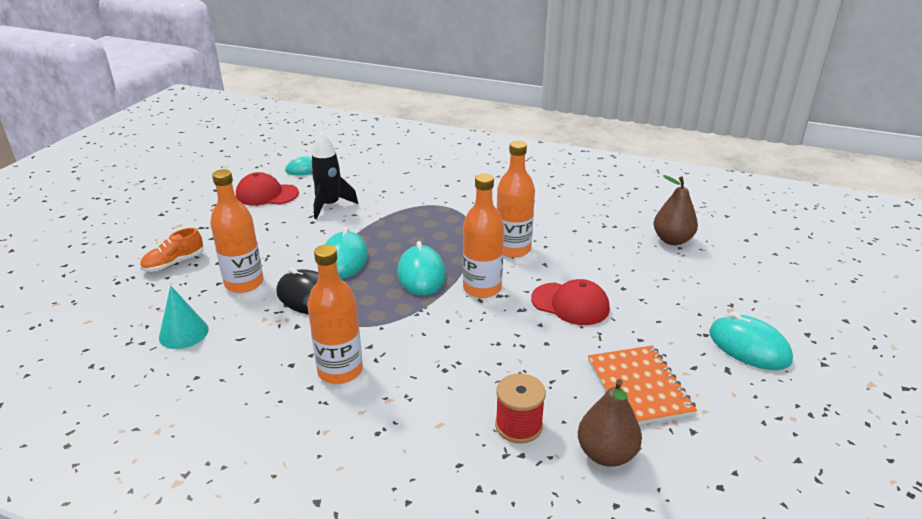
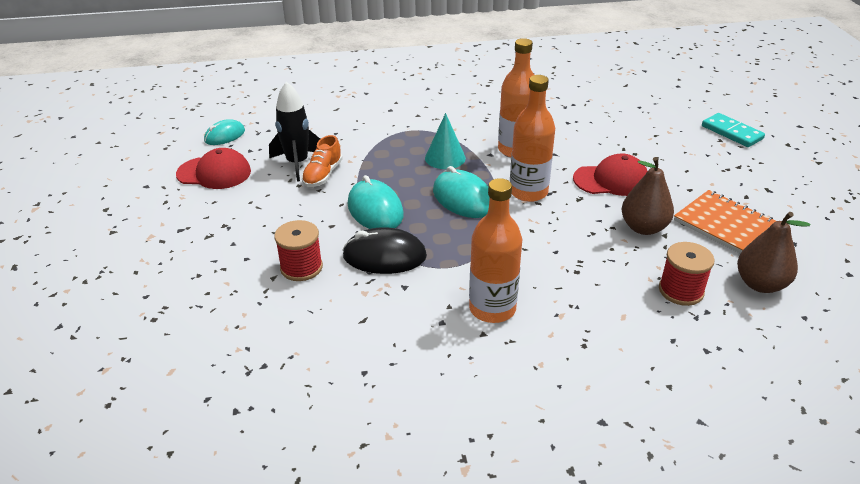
camera: 30 degrees left, 5 degrees up
orange shoe [140,228,204,272] -> orange shoe moved to [302,135,343,187]
turquoise cone [159,286,209,349] -> turquoise cone moved to [425,113,466,169]
orange bottle [210,169,263,293] -> red spool [274,220,323,281]
red cap [236,172,299,205] -> red cap turned 150 degrees counterclockwise [176,148,251,189]
brown pear [654,175,698,245] -> brown pear moved to [621,157,674,235]
turquoise mouse [709,312,793,370] -> none
none -> turquoise domino [702,113,765,147]

